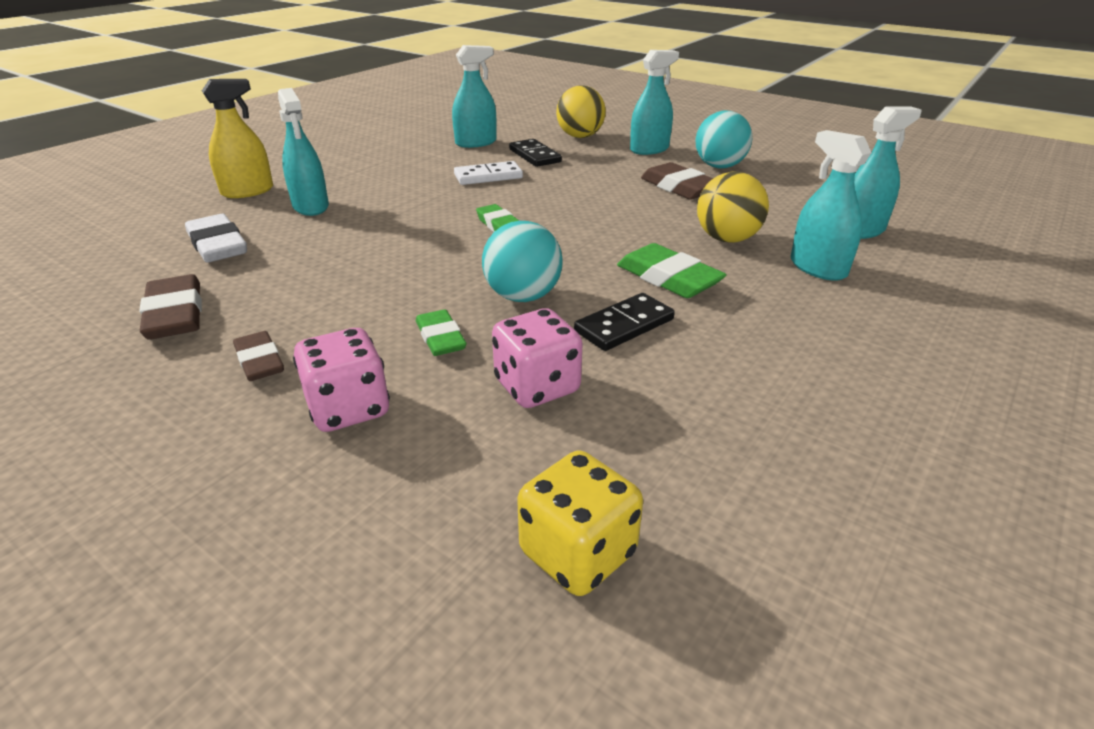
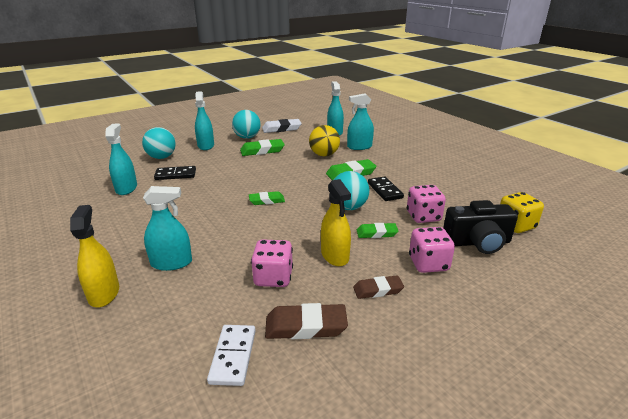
camera: 70 degrees left, 5 degrees down
white eraser [185,214,247,263] -> white eraser moved to [262,119,302,133]
white domino [454,161,523,185] -> white domino moved to [207,325,256,386]
yellow ball [556,85,606,138] -> turquoise ball [142,127,176,159]
brown eraser [641,162,713,200] -> green eraser [240,139,285,156]
none -> pink dice [251,239,293,287]
none -> yellow spray bottle [321,179,351,266]
none -> black camera [443,200,518,254]

